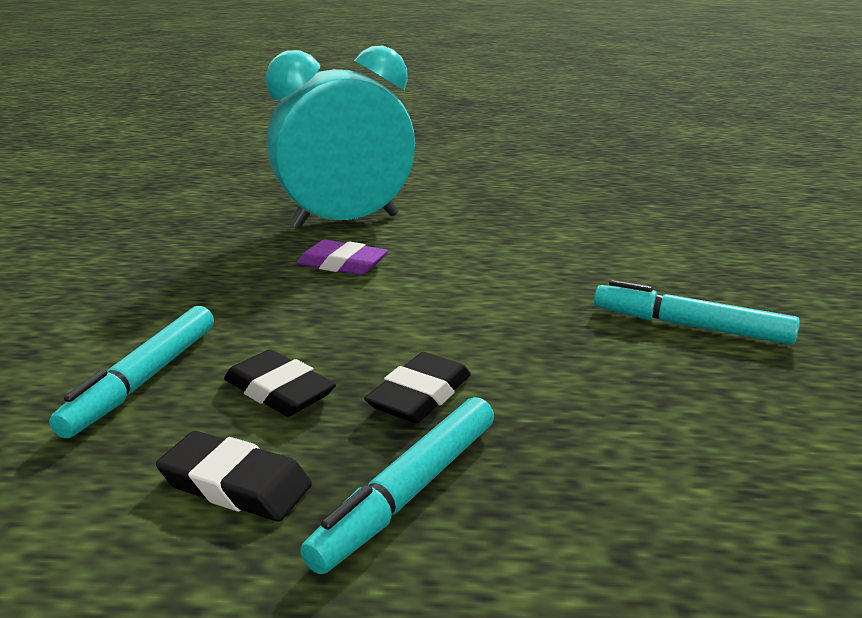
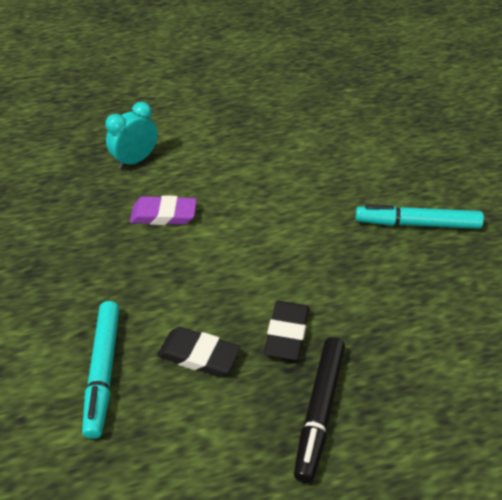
camera: 20 degrees left, 20 degrees up
black eraser [156,431,312,522] -> none
turquoise clock [266,46,415,228] -> turquoise clock [105,102,158,169], size x0.47
turquoise marker [300,397,494,574] -> black marker [294,337,345,483]

